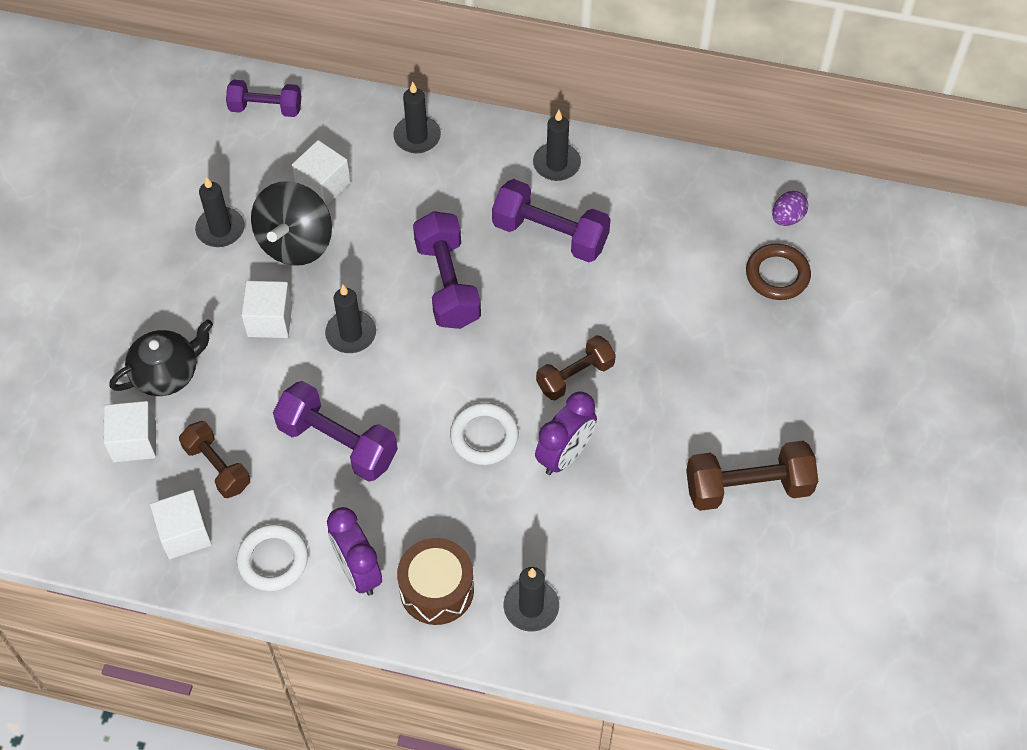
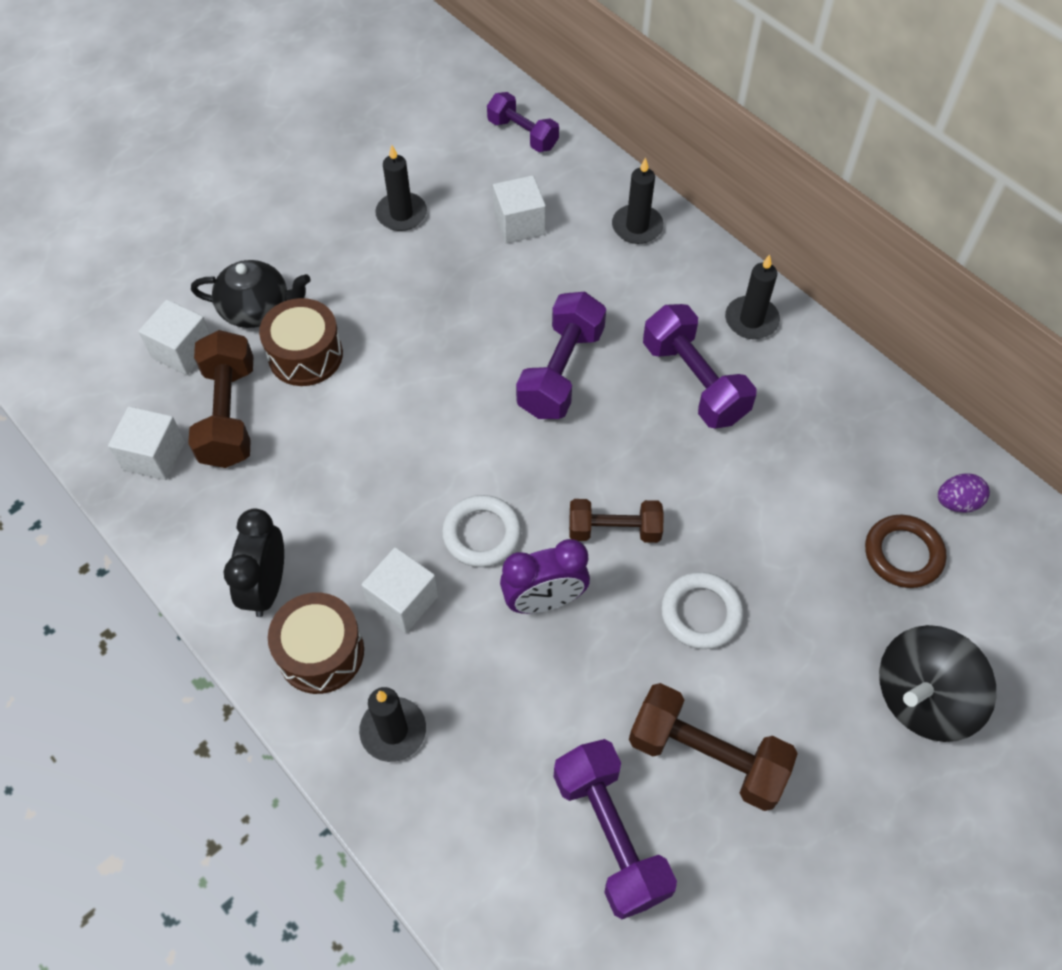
camera: 35 degrees right, 0 degrees up
brown dumbbell [179,421,250,498] -> brown dumbbell [188,330,253,468], size x1.51
white ring [237,524,308,591] -> white ring moved to [661,572,744,649]
white cube [241,281,292,338] -> white cube moved to [362,547,438,633]
black spinning top [251,181,332,266] -> black spinning top moved to [879,625,996,742]
purple dumbbell [273,381,398,482] -> purple dumbbell moved to [554,739,677,919]
black candle [325,285,376,353] -> none
purple clock [327,507,382,596] -> black clock [223,509,284,617]
none -> brown drum [259,298,343,386]

